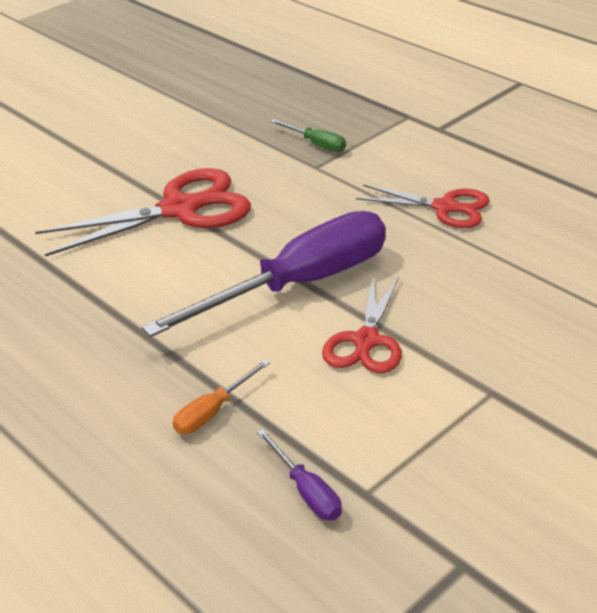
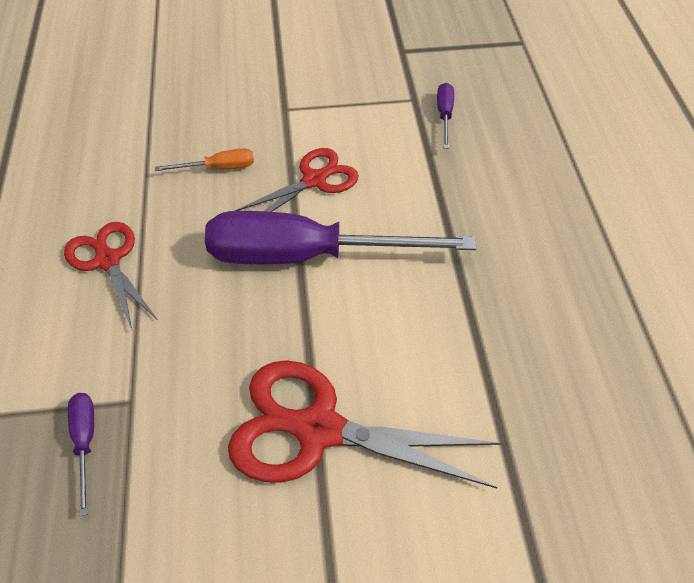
camera: 145 degrees left, 15 degrees up
orange screwdriver [172,359,270,434] -> orange screwdriver moved to [155,148,254,171]
green screwdriver [270,119,346,152] -> purple screwdriver [68,393,94,516]

